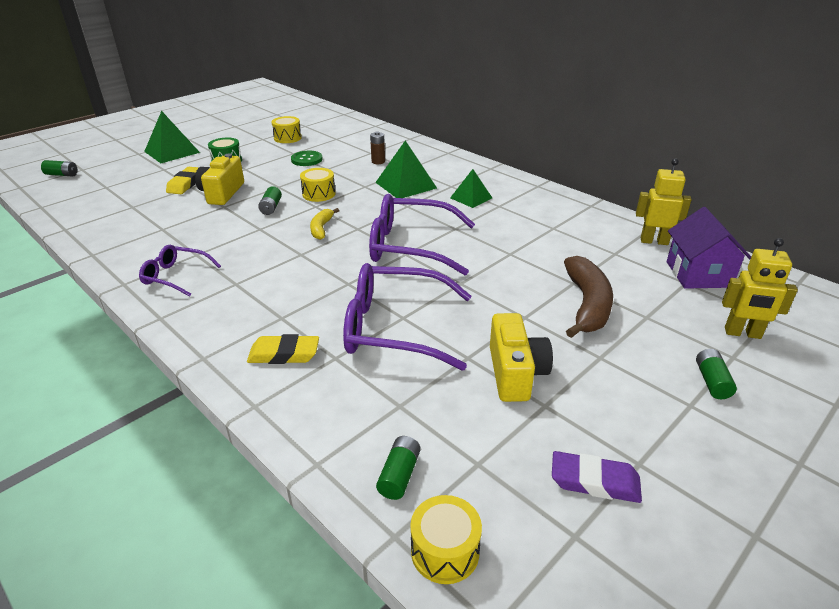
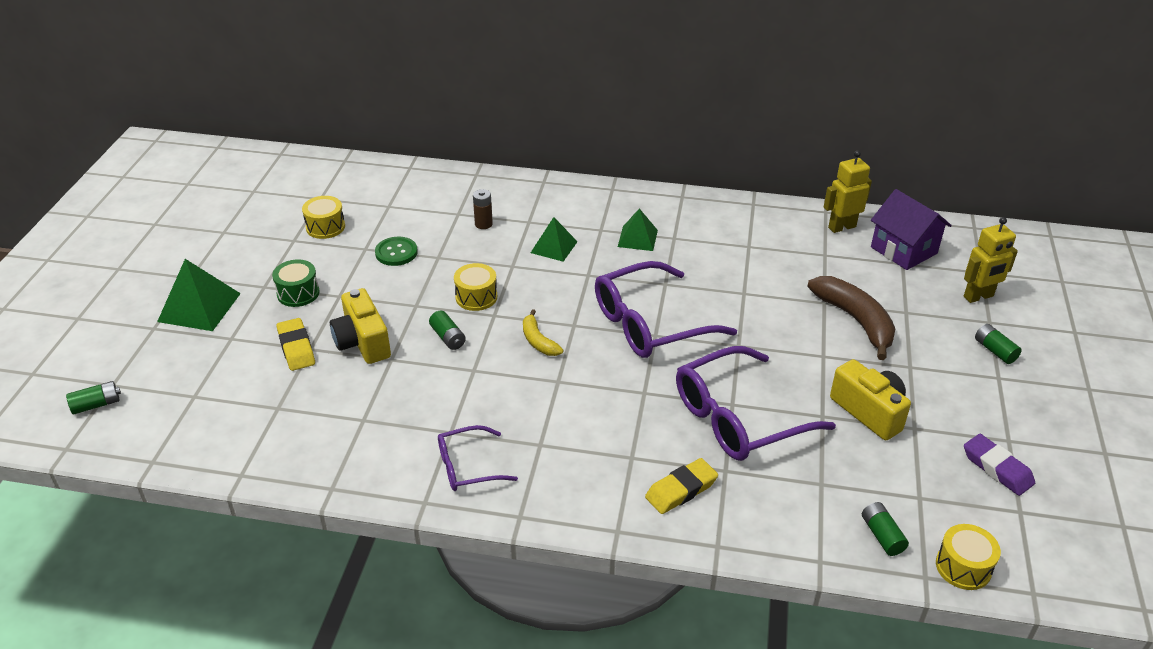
camera: 35 degrees left, 5 degrees up
green pyramid [375,141,437,198] -> green pyramid [531,217,578,262], size x0.65
purple eraser [552,451,642,503] -> purple eraser turned 75 degrees clockwise [964,434,1035,496]

